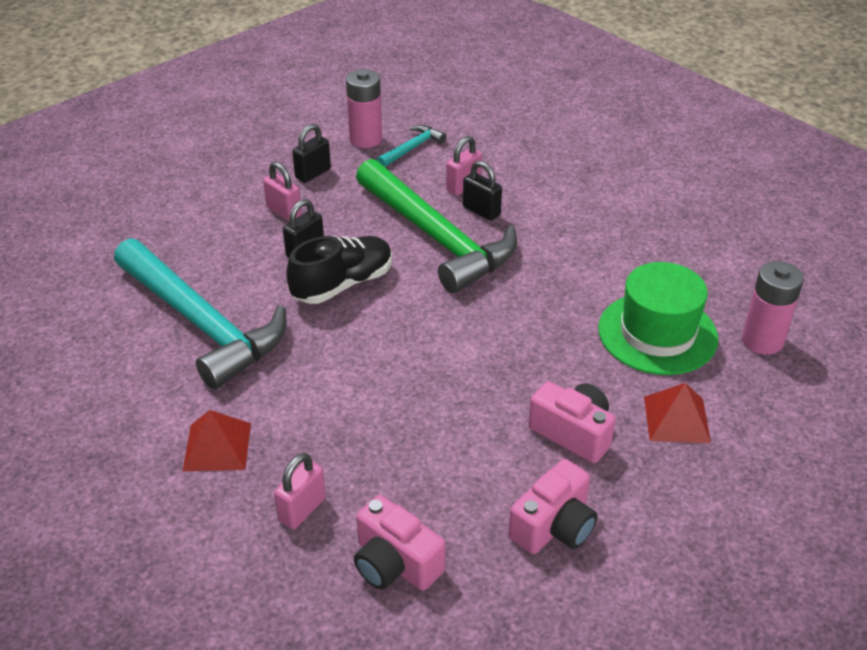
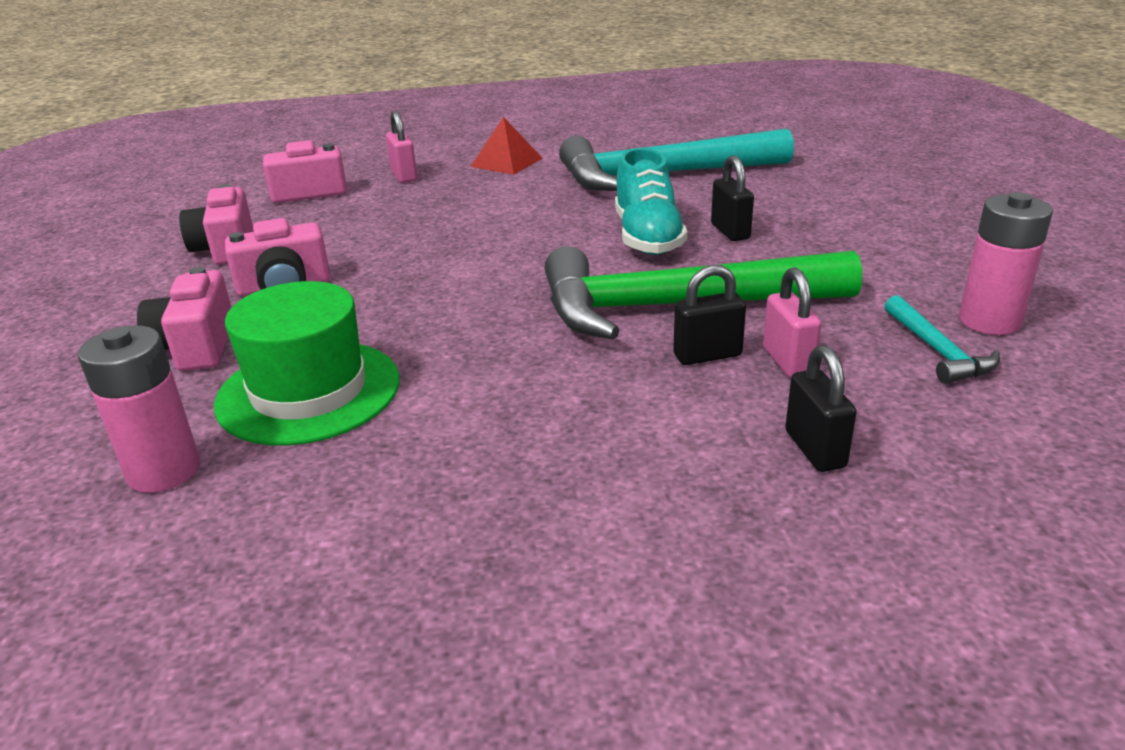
camera: 125 degrees right, 10 degrees down
pink padlock [263,162,302,222] -> none
black shoe [286,236,392,304] -> turquoise shoe [615,148,688,255]
black padlock [292,124,331,183] -> black padlock moved to [785,345,857,472]
red pyramid [644,383,711,443] -> pink camera [137,267,231,371]

